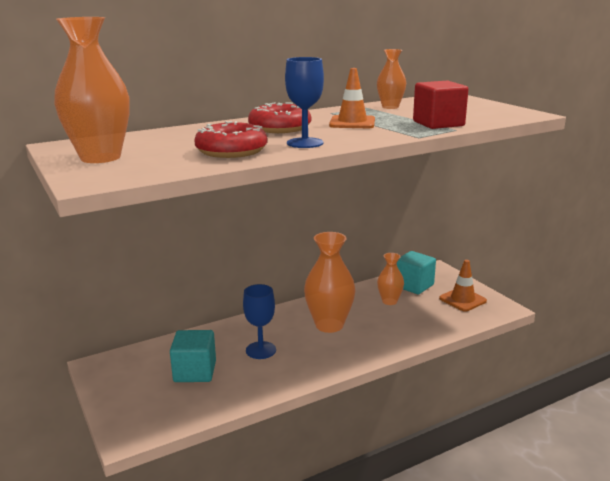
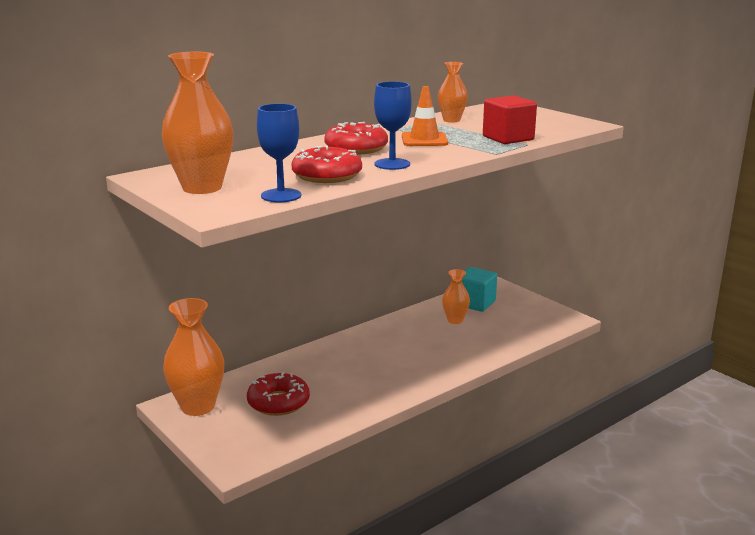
camera: 10 degrees left, 0 degrees up
turquoise cube [170,330,216,382] -> red donut [247,372,310,416]
blue goblet [243,284,276,359] -> blue goblet moved to [257,104,301,202]
orange vase [304,232,355,333] -> orange vase moved to [163,298,224,416]
orange traffic cone [439,260,487,311] -> none

